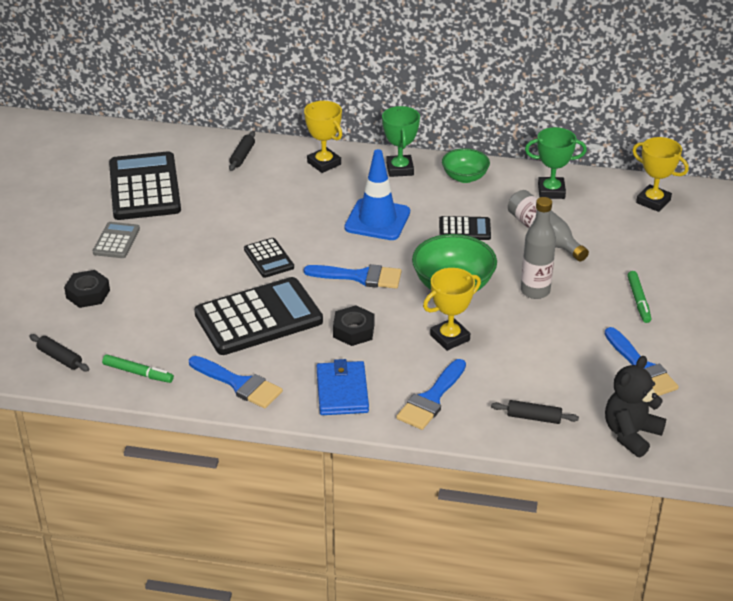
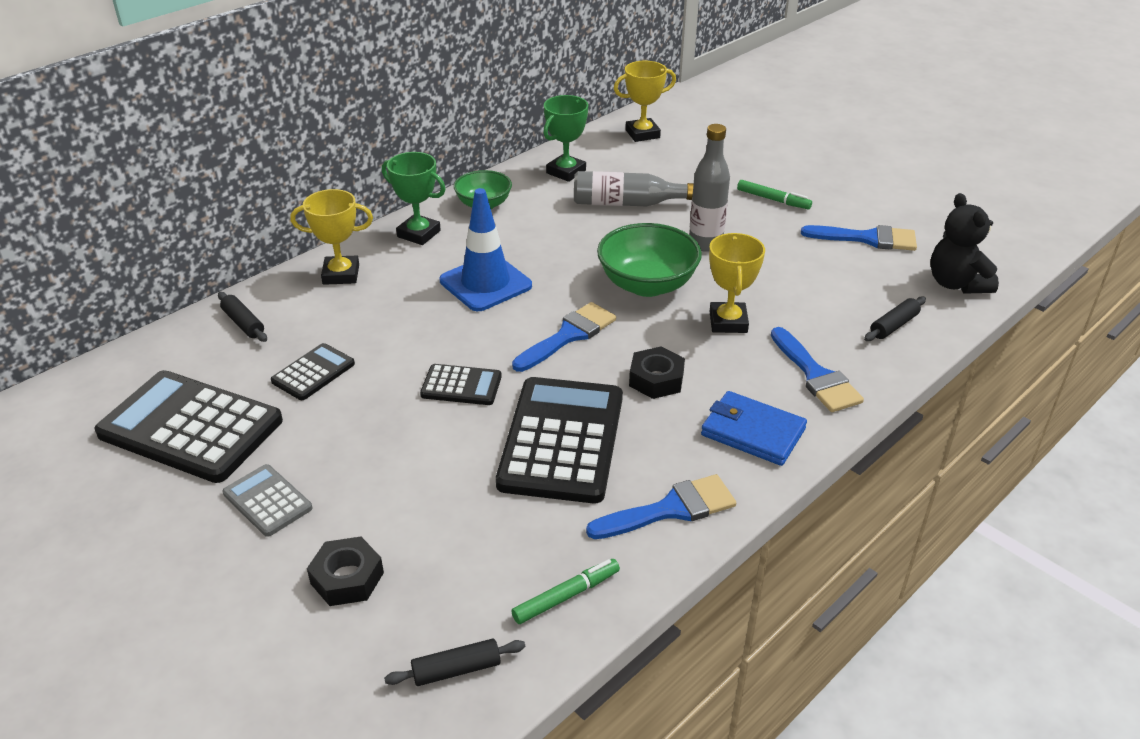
camera: 55 degrees left, 0 degrees up
black calculator [439,216,491,240] -> black calculator moved to [271,343,355,400]

